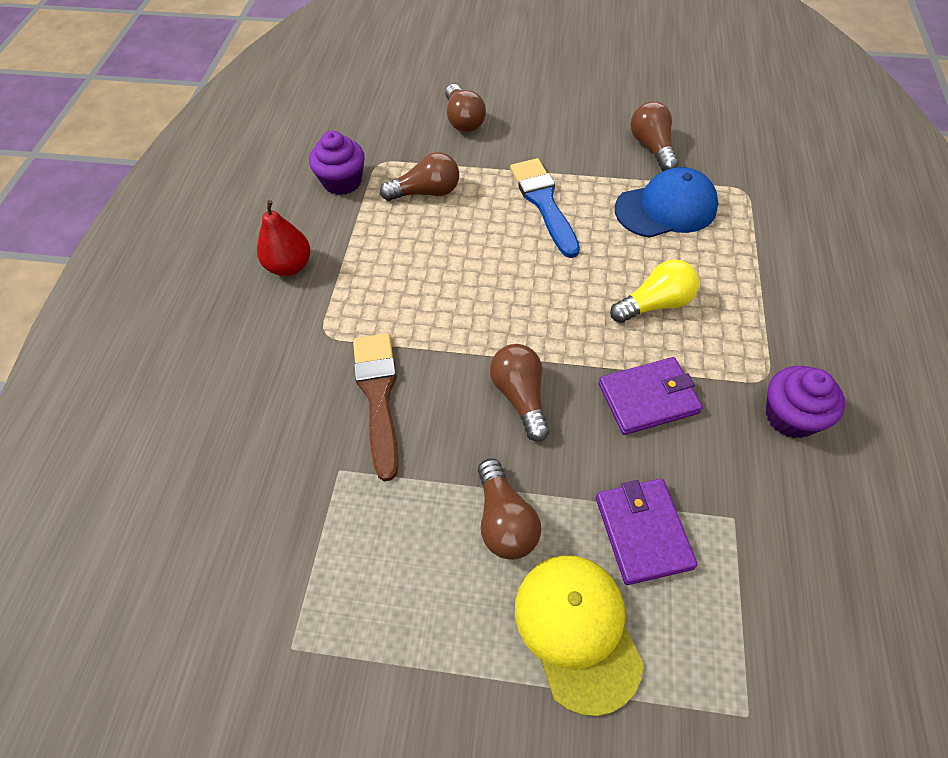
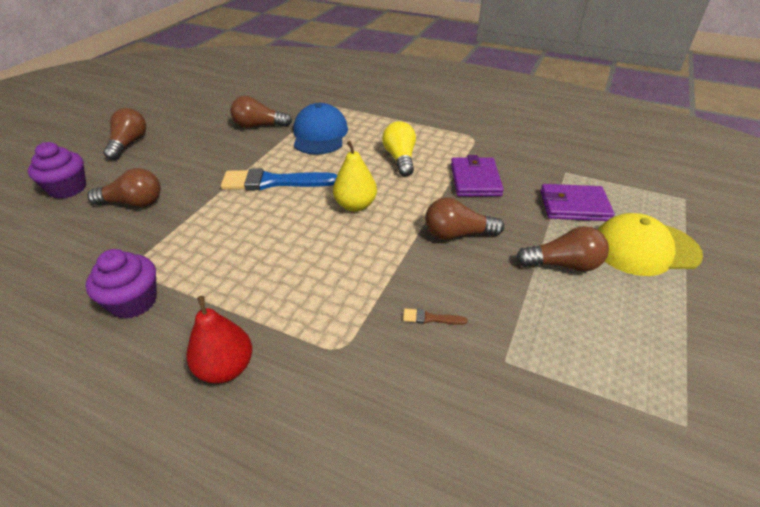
camera: 75 degrees left, 15 degrees down
brown brush [353,333,399,481] -> brown brush [403,308,468,325], size x0.41
brown light bulb [380,152,459,201] -> brown light bulb moved to [103,108,146,160]
purple cupcake [766,366,845,438] -> purple cupcake moved to [28,142,86,199]
none -> yellow pear [333,141,377,212]

